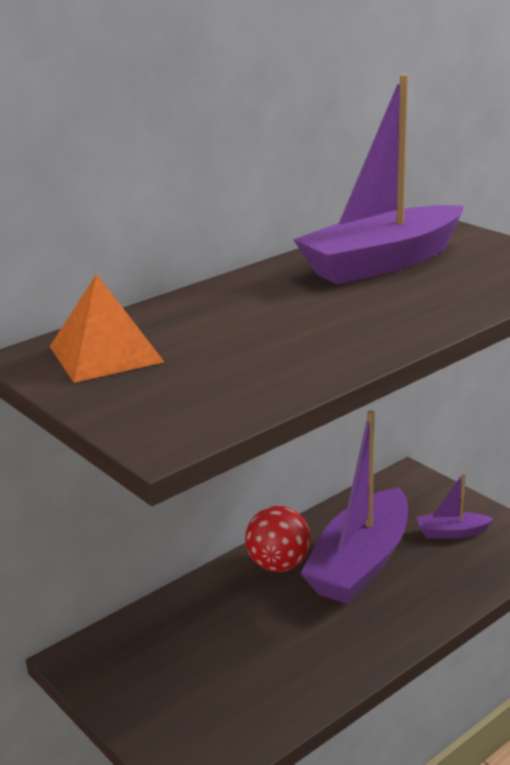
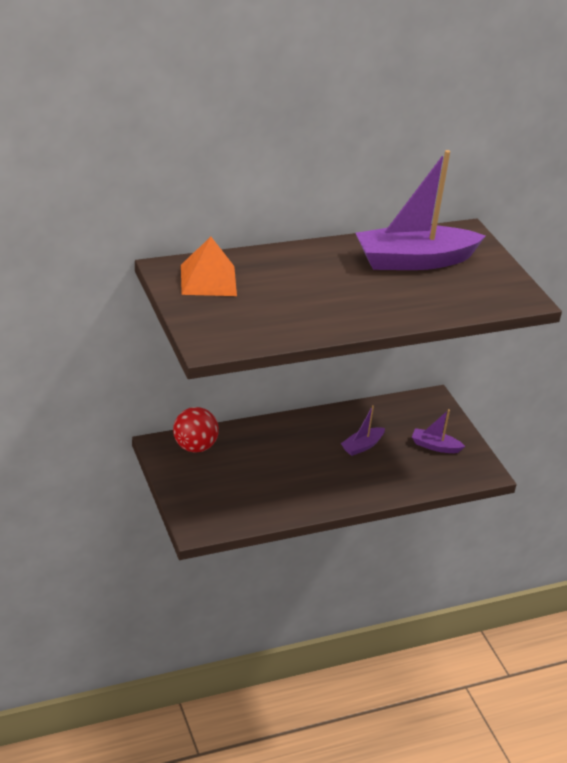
camera: 15 degrees right, 10 degrees up
red ball [245,506,311,572] -> red ball moved to [173,407,219,453]
purple boat [300,410,408,604] -> purple boat [341,405,385,456], size x0.44

